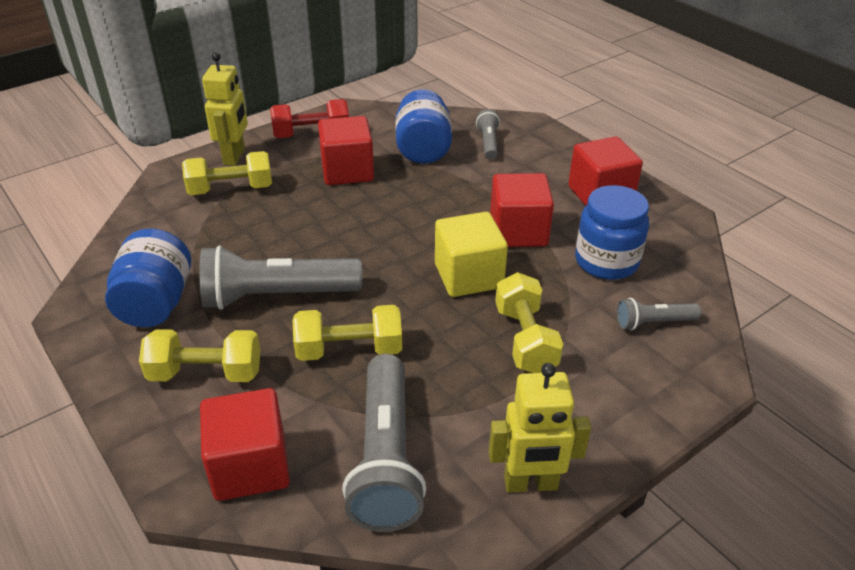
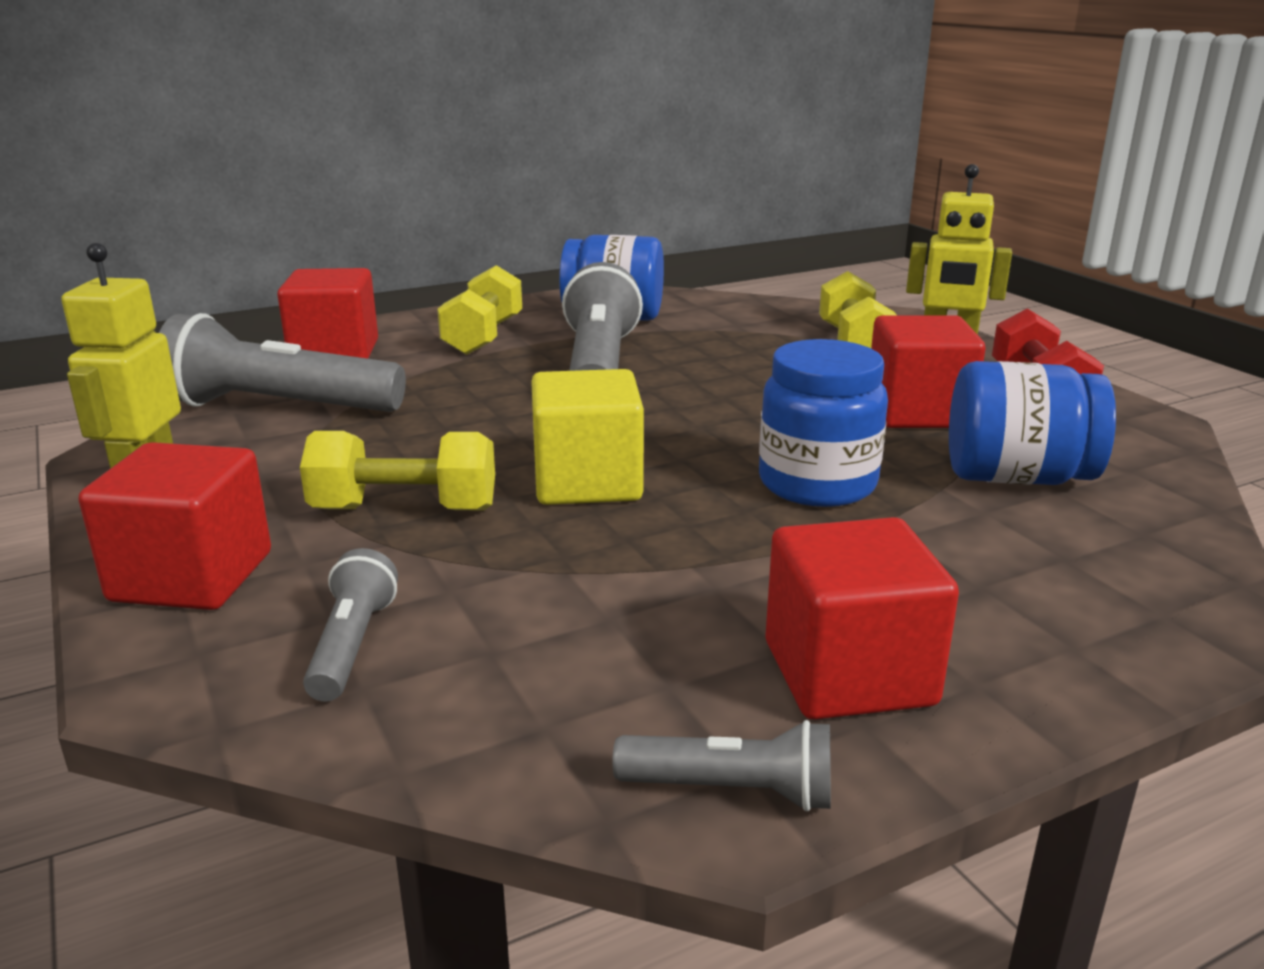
camera: 100 degrees right, 15 degrees down
yellow dumbbell [293,305,402,361] -> none
grey flashlight [476,109,500,160] -> grey flashlight moved to [612,720,831,811]
red cube [490,173,554,247] -> red cube moved to [79,442,271,610]
blue jar [575,185,649,280] -> blue jar moved to [759,339,888,507]

